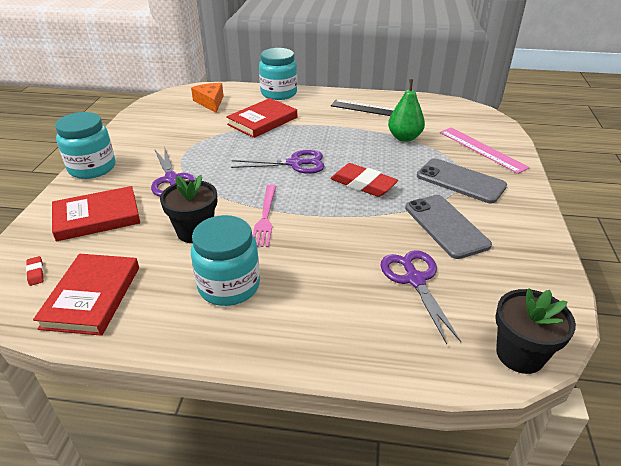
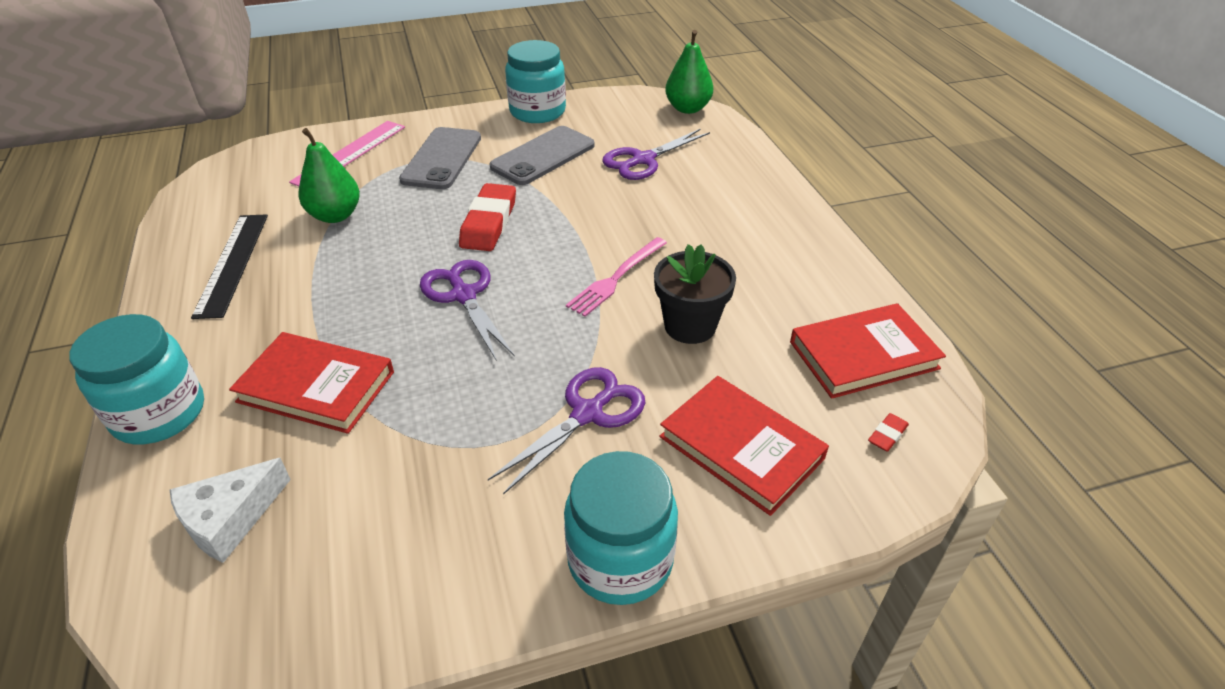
camera: 115 degrees left, 5 degrees up
orange cheese [191,83,224,113] -> white cheese [170,458,291,563]
turquoise jar [191,215,260,306] -> turquoise jar moved to [505,40,566,123]
pink fork [253,185,276,247] -> pink fork turned 150 degrees clockwise [566,237,667,317]
black flower pot [495,288,576,374] -> green pear [665,30,713,114]

